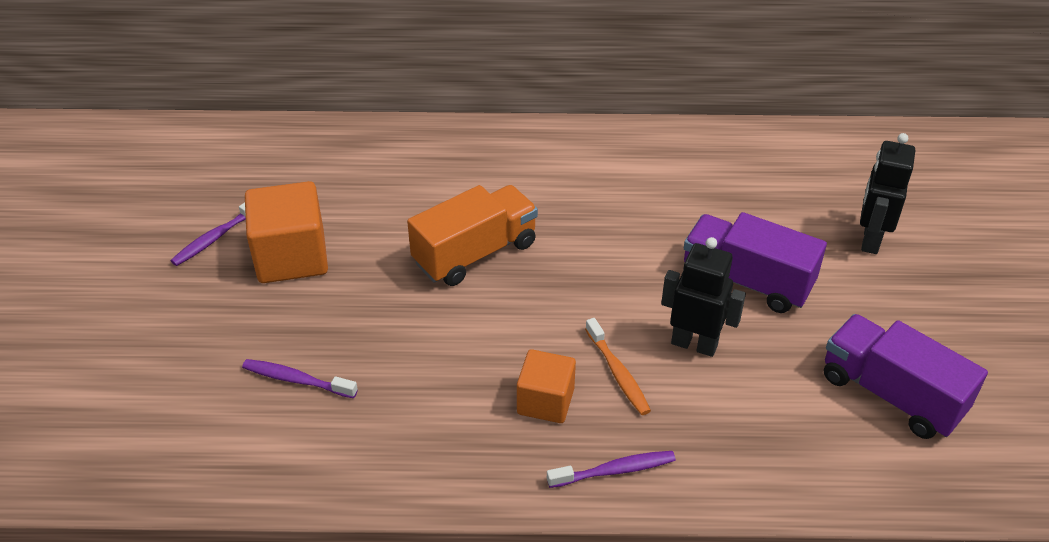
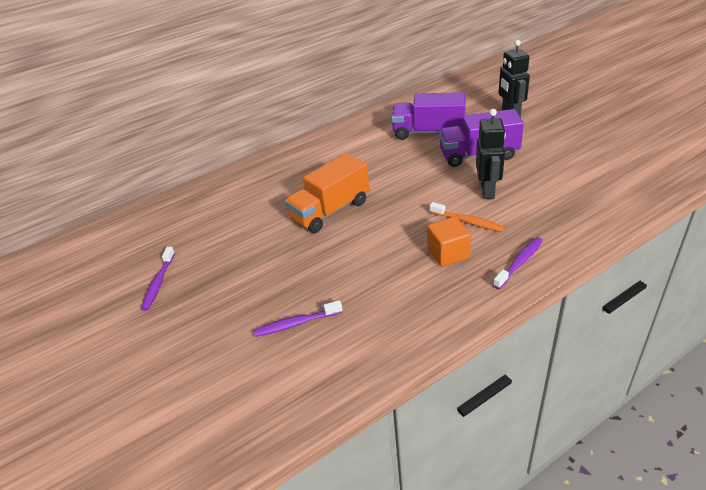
camera: 30 degrees left, 5 degrees down
orange cube [245,181,328,283] -> none
orange truck [407,185,538,286] -> orange truck turned 150 degrees counterclockwise [285,153,369,233]
black robot [661,237,746,357] -> black robot turned 105 degrees clockwise [476,109,506,199]
purple truck [824,314,988,439] -> purple truck moved to [391,92,465,140]

